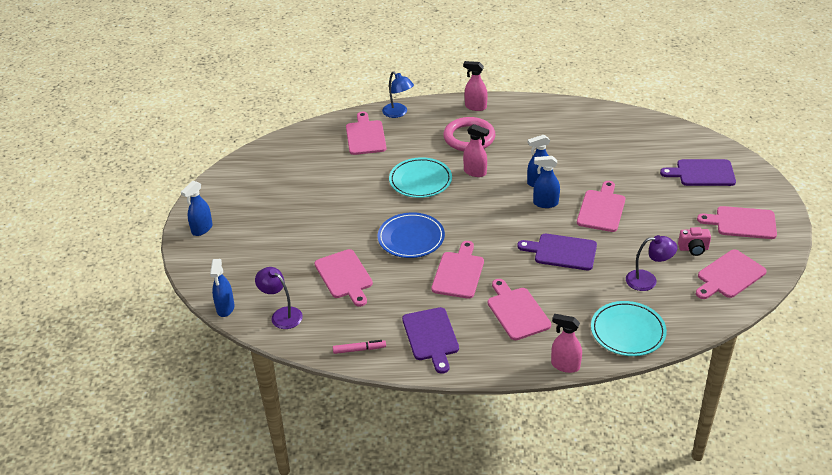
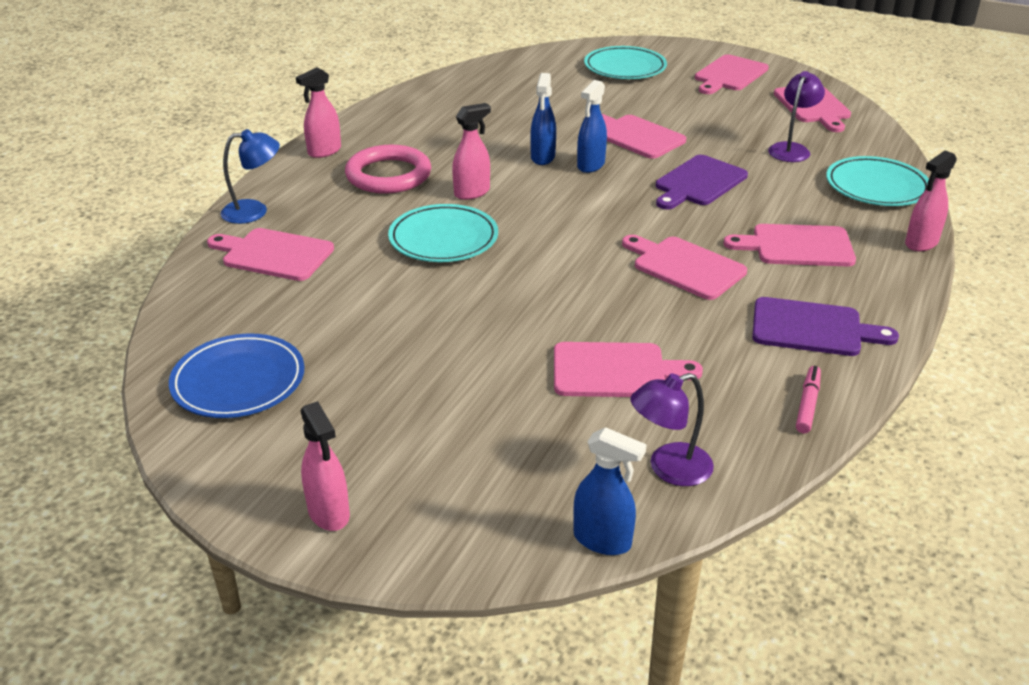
camera: 65 degrees left, 5 degrees down
blue spray bottle [181,181,213,236] -> pink spray bottle [301,401,350,531]
blue plate [378,212,445,258] -> blue plate moved to [169,334,304,418]
purple cutting board [660,159,736,186] -> turquoise plate [584,46,667,79]
pink camera [678,227,711,256] -> none

